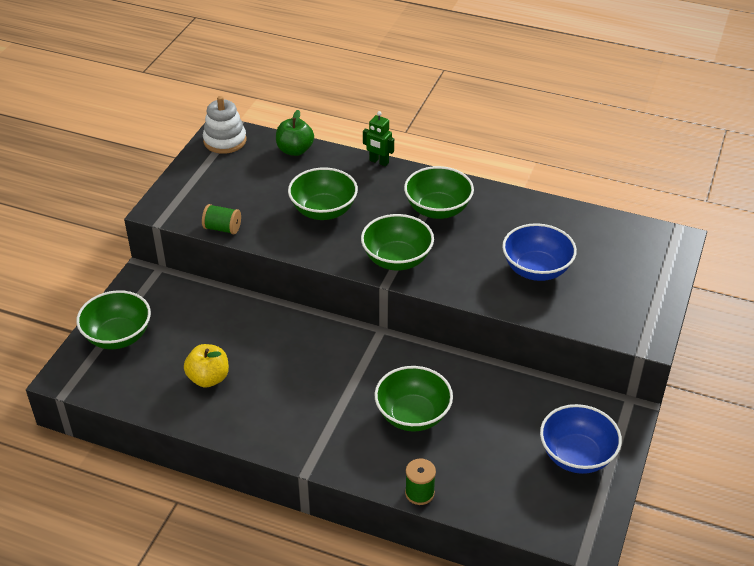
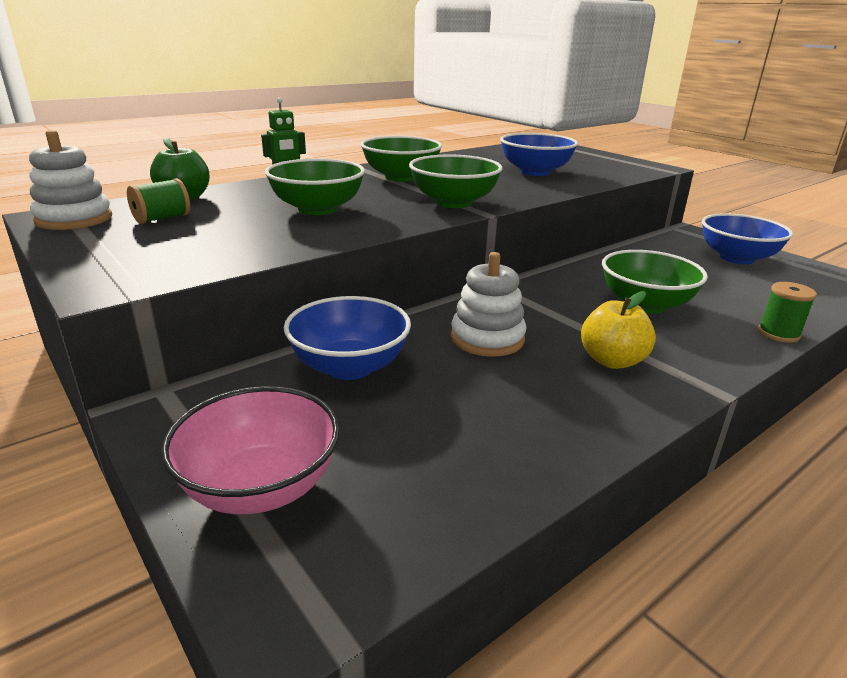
camera: 60 degrees left, 15 degrees down
green bowl [76,290,151,349] -> pink bowl [161,386,340,514]
yellow apple [184,344,229,387] -> yellow apple moved to [581,291,656,369]
green spool [202,204,241,234] -> green spool moved to [127,178,190,224]
none -> blue bowl [284,296,411,380]
none -> white stacking toy [451,252,526,357]

